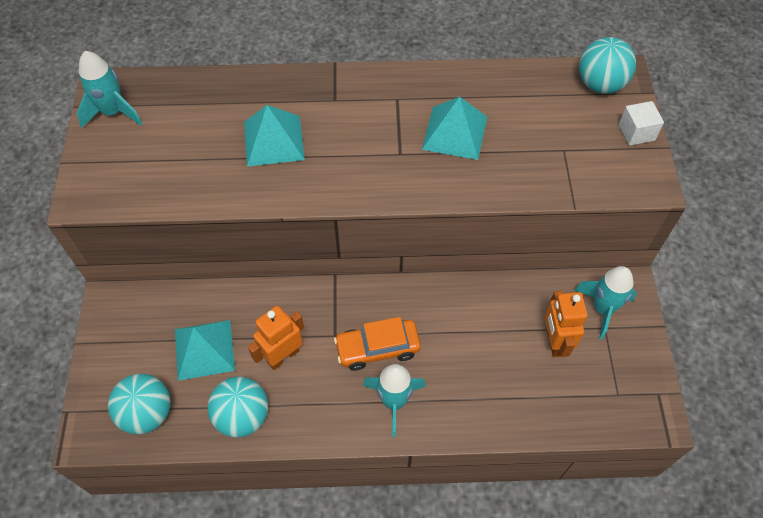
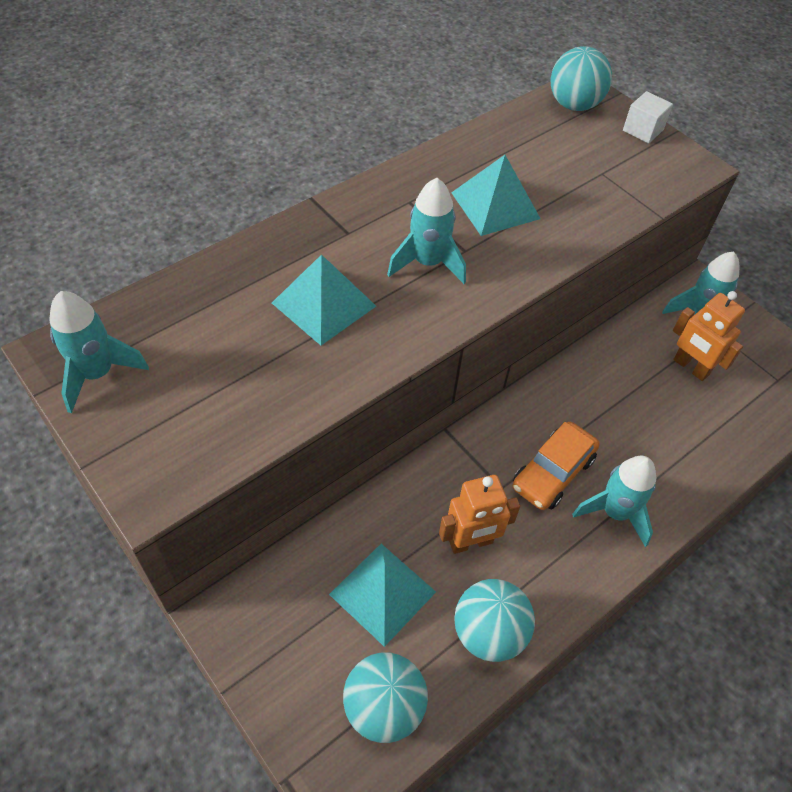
camera: 40 degrees left, 5 degrees down
orange robot [248,306,304,370] -> orange robot turned 120 degrees counterclockwise [439,475,520,554]
none -> turquoise rocket [387,178,466,284]

